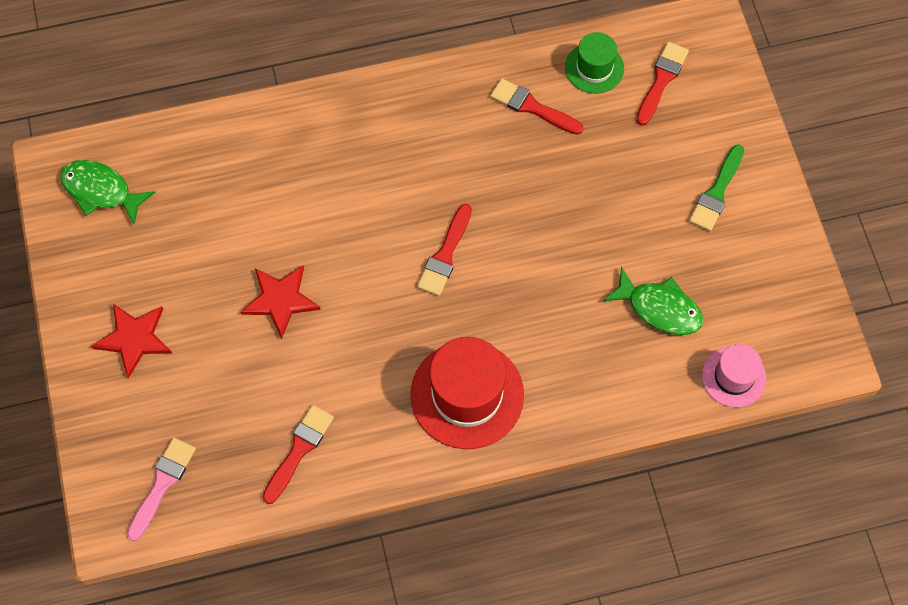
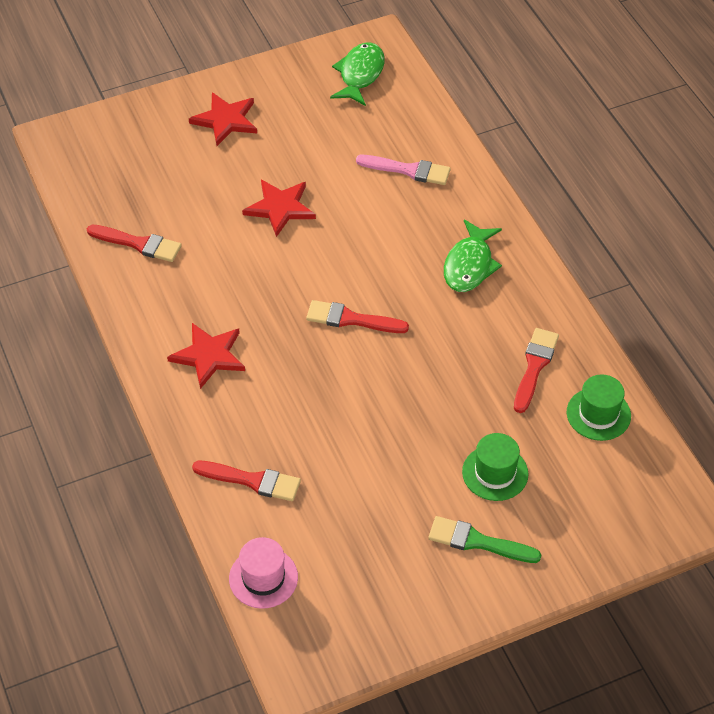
camera: 80 degrees right, 15 degrees down
pink brush [127,437,196,541] -> pink brush moved to [356,155,451,185]
red hat [411,337,524,449] -> red star [167,323,245,389]
green fish [603,266,704,335] -> green fish moved to [444,219,502,292]
red brush [636,42,689,126] -> red brush moved to [192,461,301,501]
none -> green hat [462,433,528,501]

